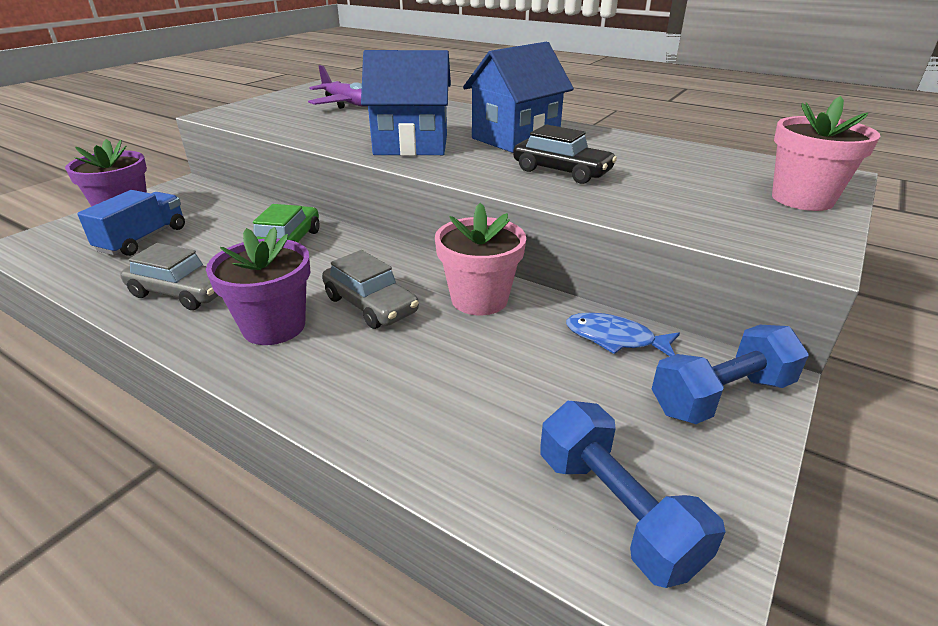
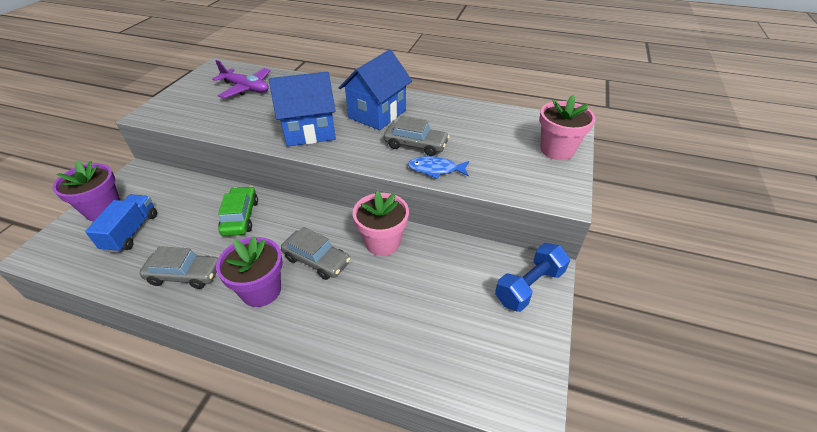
camera: 15 degrees left, 10 degrees up
black car [513,124,617,184] -> grey car [384,116,450,156]
blue dumbbell [540,401,726,588] -> none
blue fish [566,313,680,356] -> blue fish moved to [408,156,469,179]

